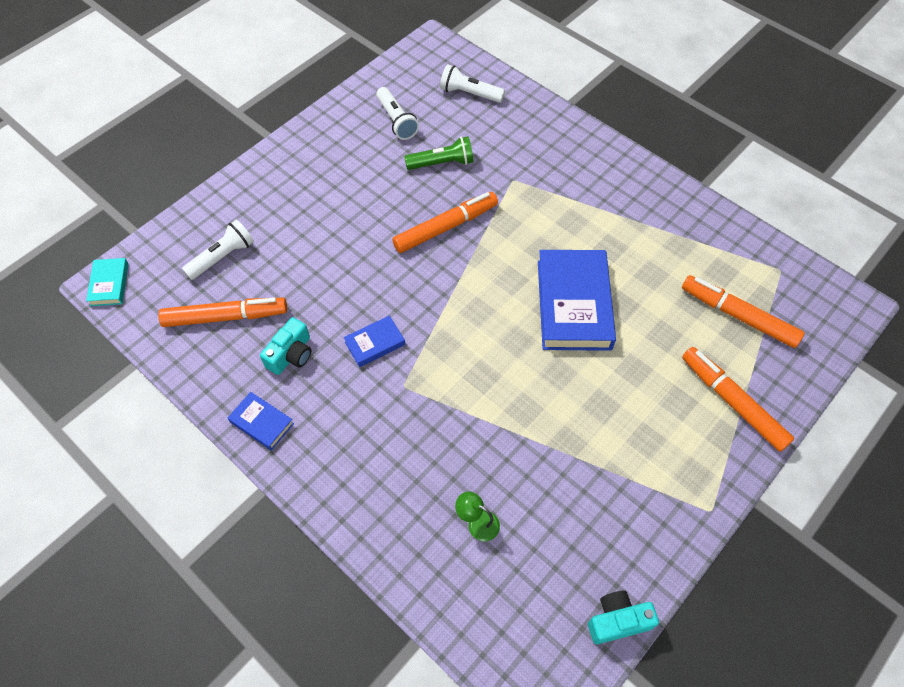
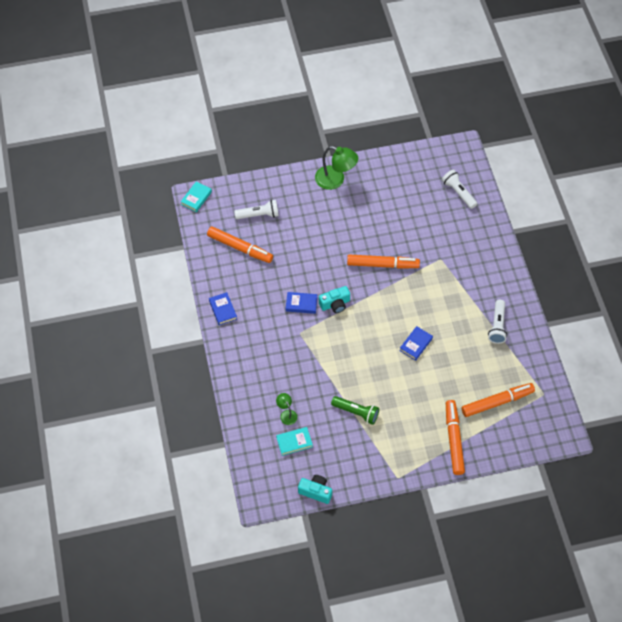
camera: 35 degrees right, 0 degrees up
turquoise camera [260,317,311,375] -> turquoise camera moved to [319,286,350,313]
white flashlight [376,87,419,140] -> white flashlight moved to [488,300,507,344]
green flashlight [404,136,473,170] -> green flashlight moved to [331,396,379,425]
blue book [538,250,616,351] -> blue book [399,326,433,361], size x0.48
orange marker [682,275,805,348] -> orange marker turned 90 degrees clockwise [462,383,535,417]
none -> turquoise book [276,427,313,456]
none -> green lamp [315,146,358,190]

